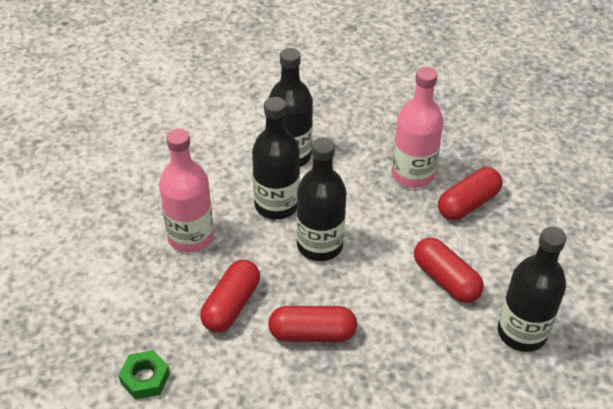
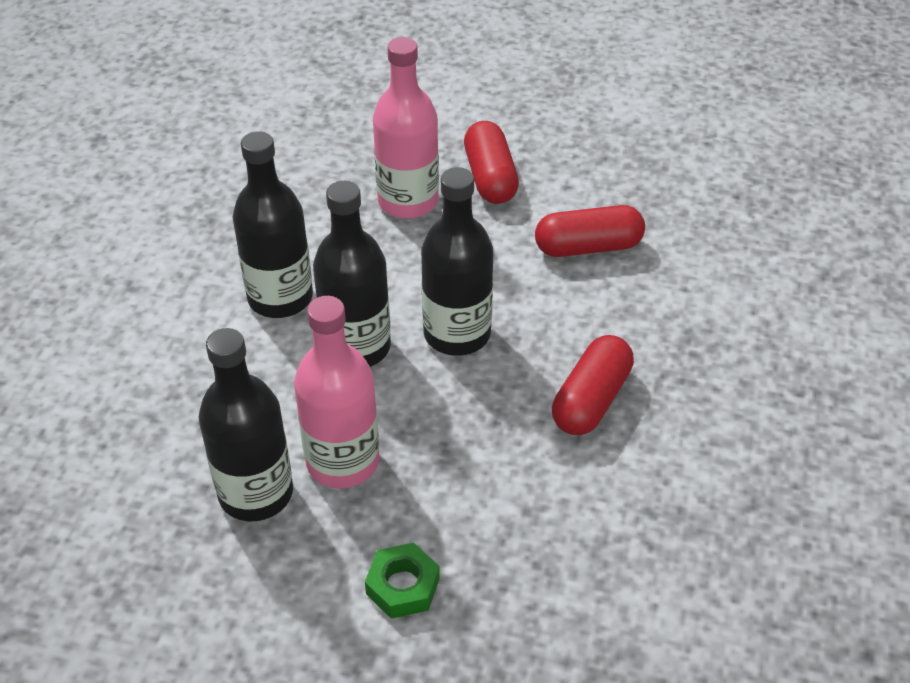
camera: 60 degrees left, 0 degrees up
green nut [118,350,170,400] -> green nut moved to [365,543,440,619]
red capsule [200,260,260,332] -> none
black bottle [498,226,566,352] -> black bottle moved to [199,328,293,521]

